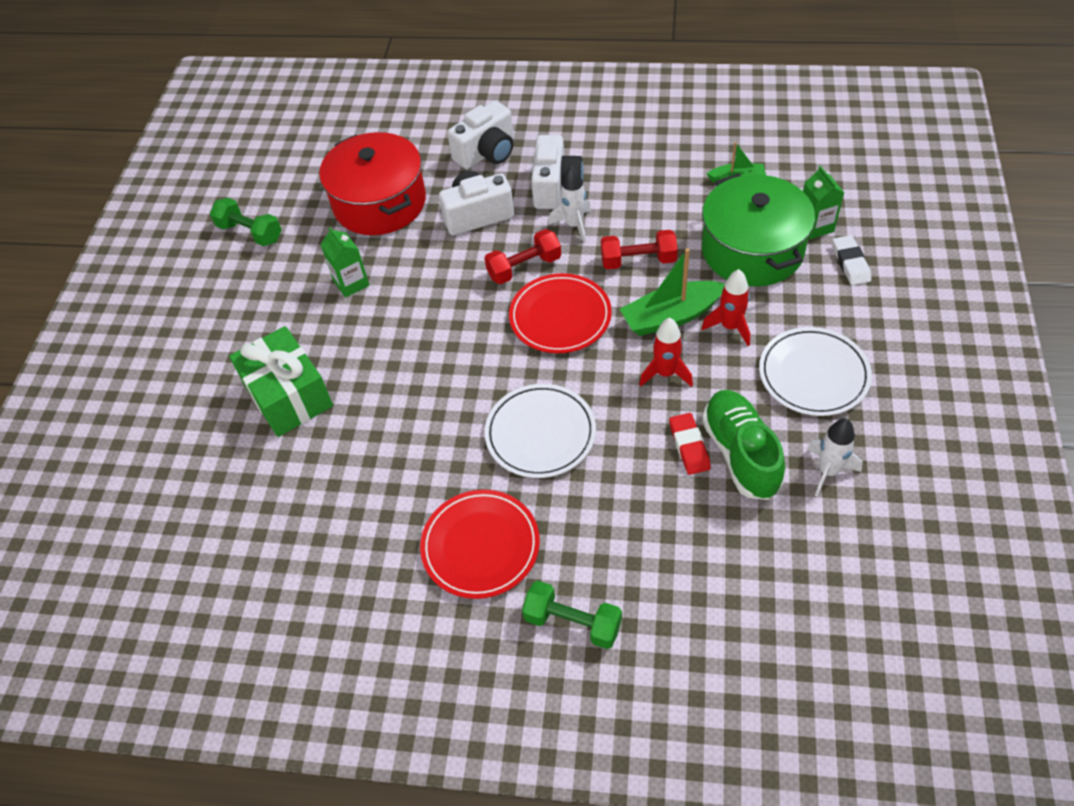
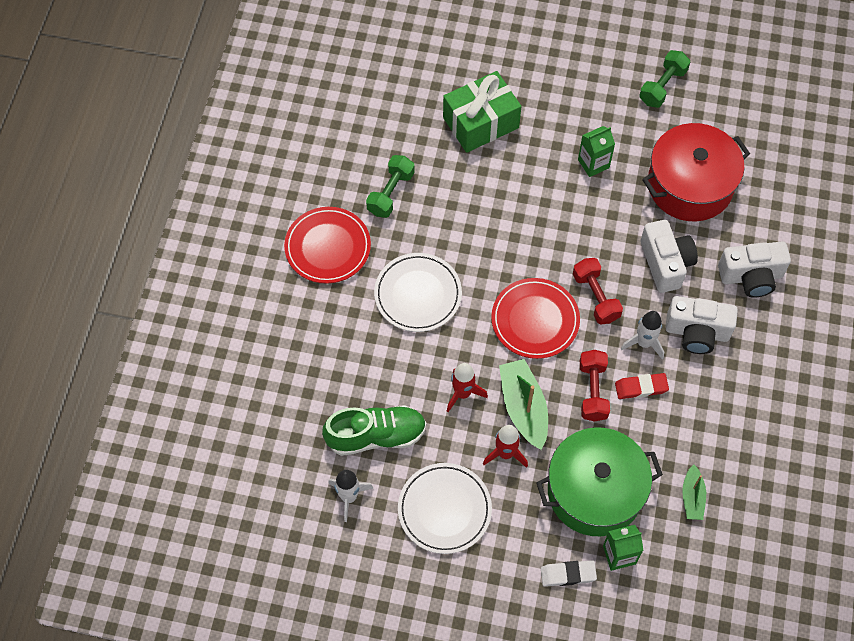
camera: 90 degrees right, 10 degrees up
white camera [447,101,514,169] -> white camera turned 60 degrees counterclockwise [718,241,791,298]
green dumbbell [522,581,622,649] -> green dumbbell moved to [366,155,415,218]
red eraser [669,413,711,475] -> red eraser moved to [615,373,669,399]

